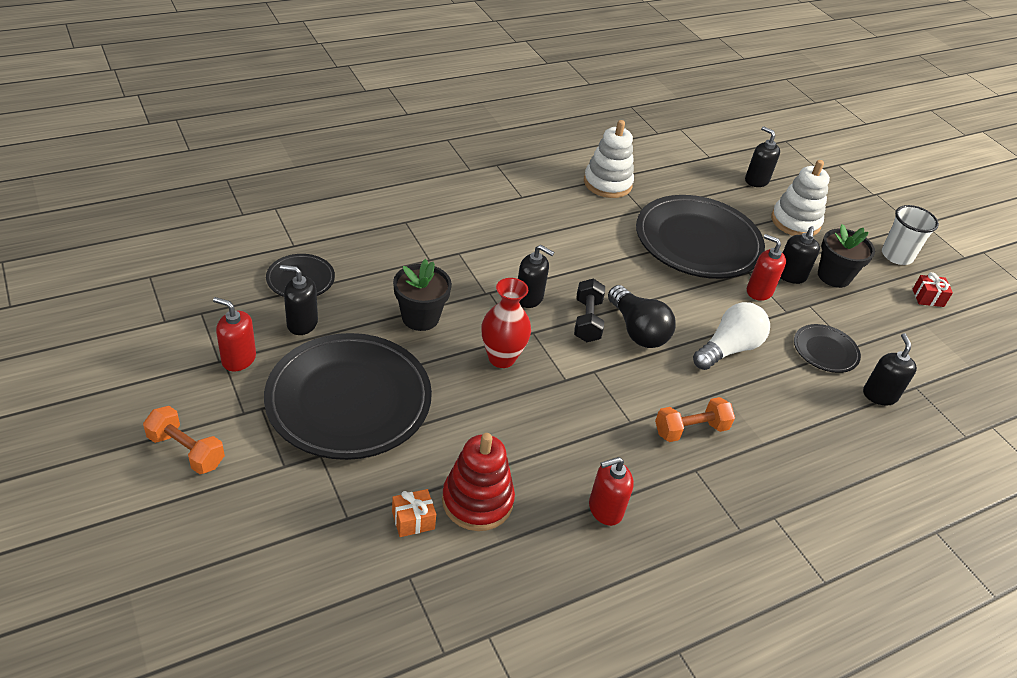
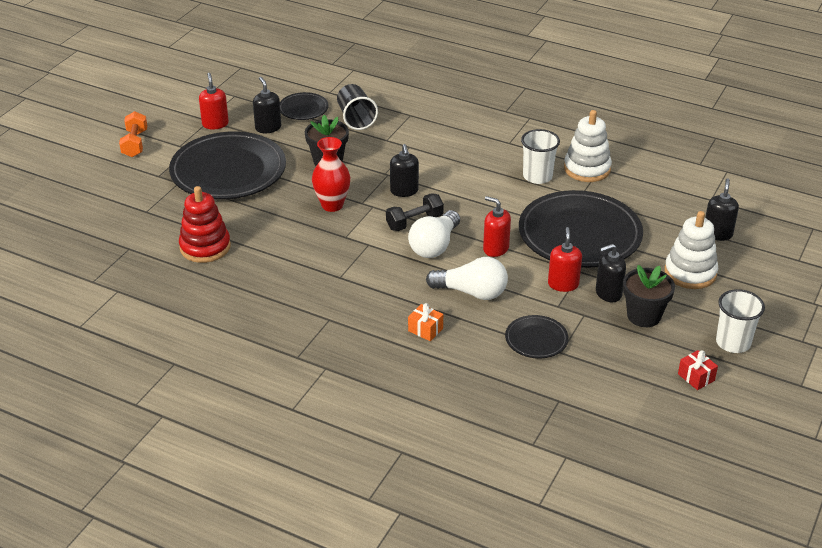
camera: 60 degrees right, 5 degrees down
orange gift [392,489,436,537] -> orange gift moved to [408,303,443,341]
red soap dispenser [589,457,634,526] -> red soap dispenser moved to [483,196,511,257]
black light bulb [608,285,676,348] -> white light bulb [408,210,460,258]
orange dumbbell [655,397,735,442] -> none
black soap dispenser [863,333,917,405] -> none
none -> black cup [337,84,378,130]
none -> white cup [521,129,560,184]

